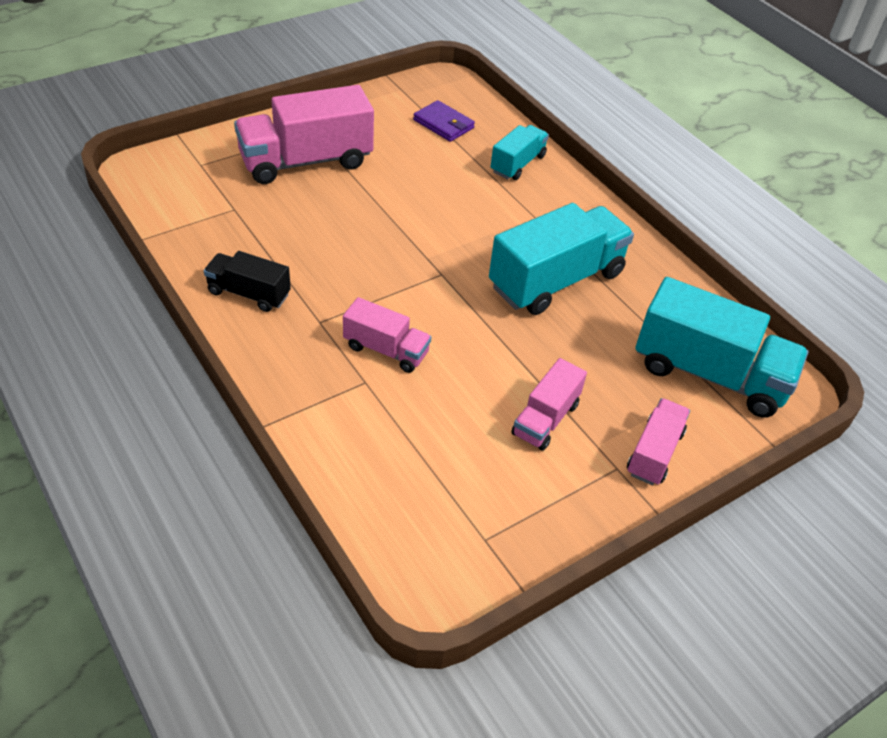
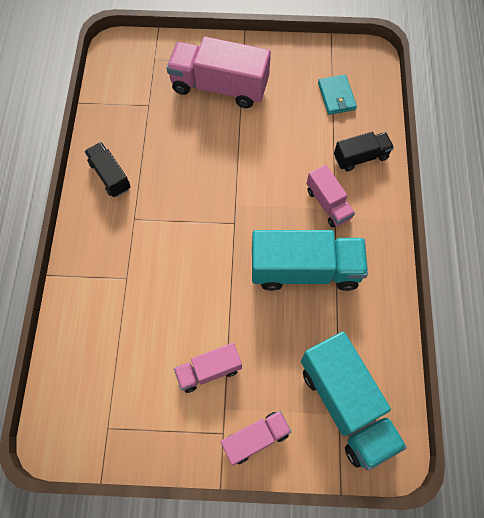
camera: 40 degrees right, 20 degrees up
pink truck [343,297,432,373] -> pink truck moved to [306,165,355,227]
purple wallet [413,100,475,142] -> turquoise wallet [318,75,357,115]
turquoise truck [490,125,549,180] -> black truck [334,132,394,171]

